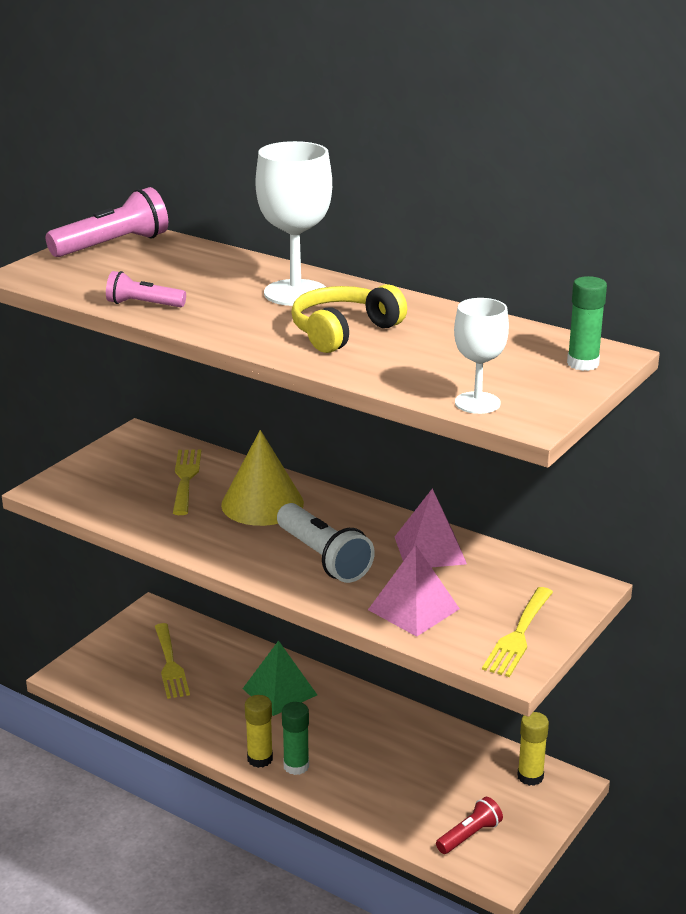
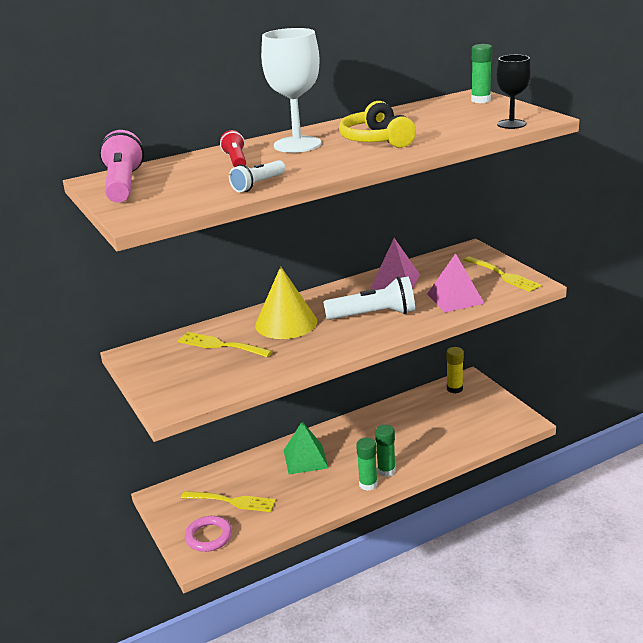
camera: 60 degrees left, 0 degrees up
pink flashlight [106,271,186,307] -> white flashlight [229,160,285,192]
yellow glue stick [245,695,273,768] -> green glue stick [356,438,378,491]
red flashlight [436,797,503,854] -> red flashlight moved to [220,130,246,167]
white goblet [454,298,509,414] -> black goblet [496,55,531,129]
none -> pink ring [185,516,232,552]

